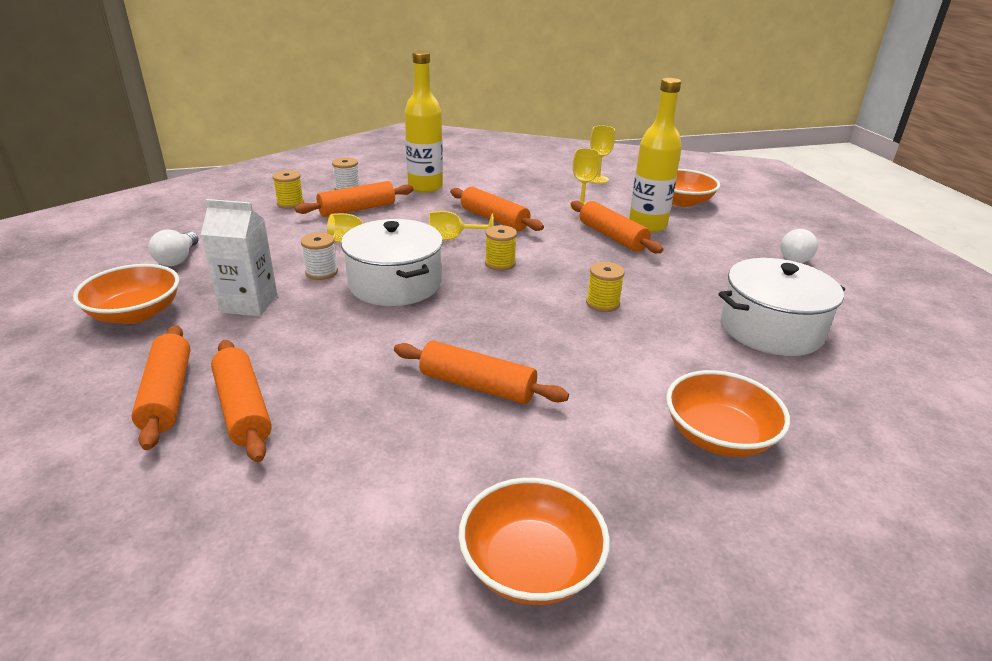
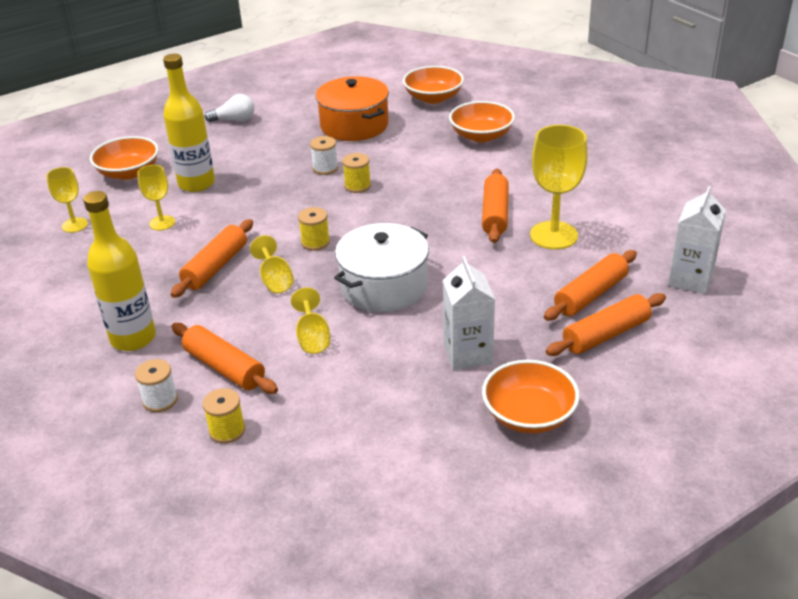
camera: 105 degrees left, 5 degrees up
white light bulb [149,230,199,266] -> none
white spool [301,233,338,280] -> white spool moved to [310,136,338,175]
orange bowl [459,478,610,605] -> orange bowl moved to [403,66,464,104]
orange rolling pin [571,201,663,253] -> none
white pot [719,258,845,356] -> orange pot [316,76,389,141]
none -> yellow goblet [530,125,588,249]
none -> white carton [668,186,726,294]

